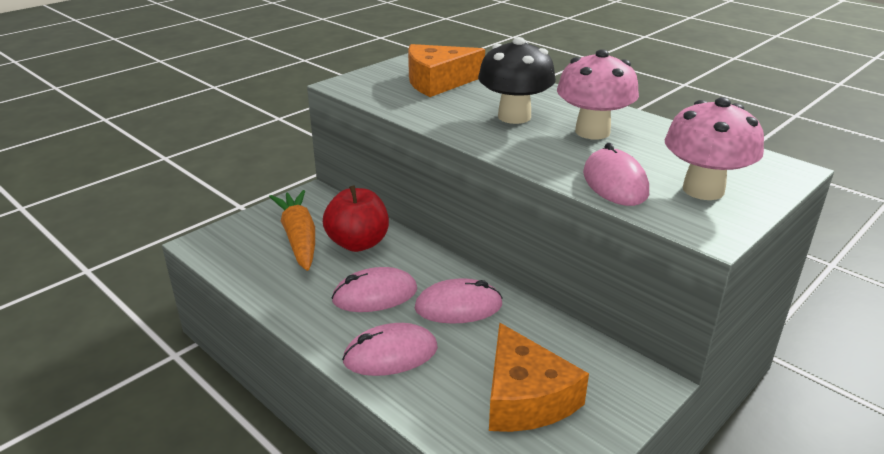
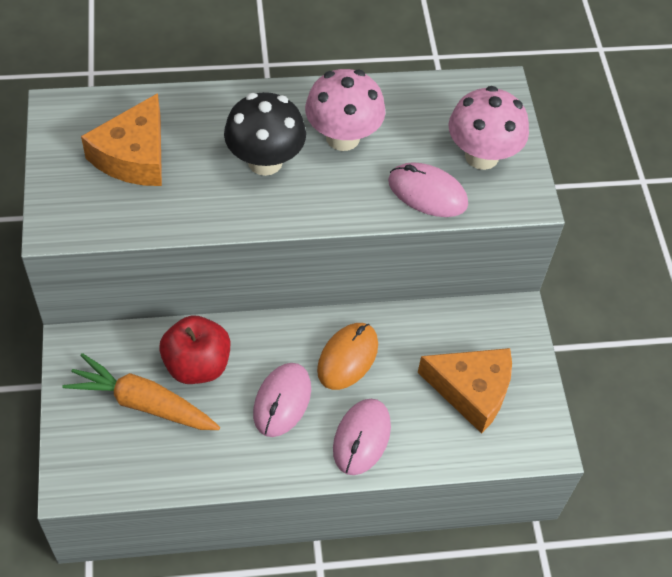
camera: 55 degrees left, 25 degrees up
pink mouse [414,278,503,324] -> orange mouse [317,323,378,390]

